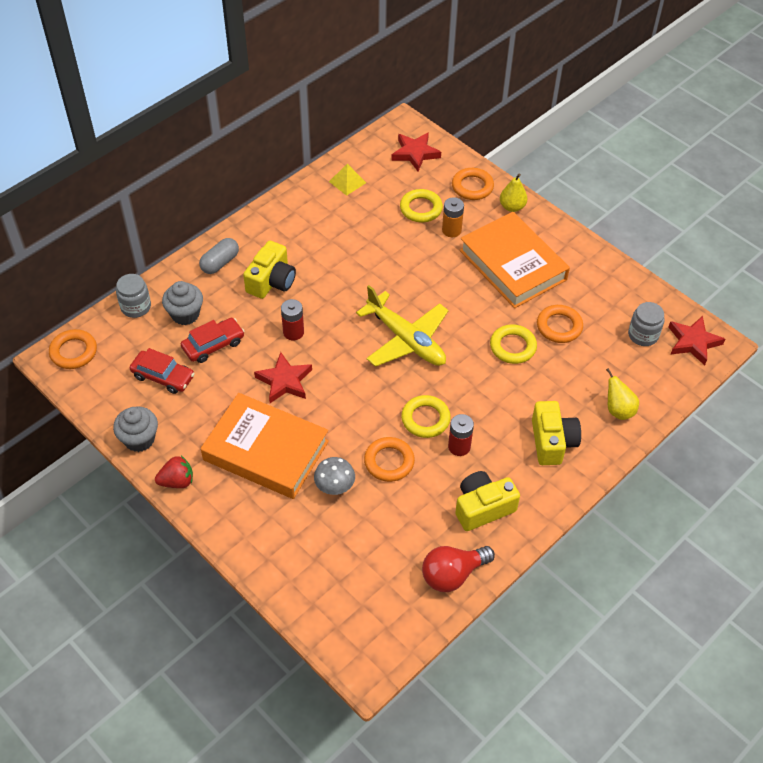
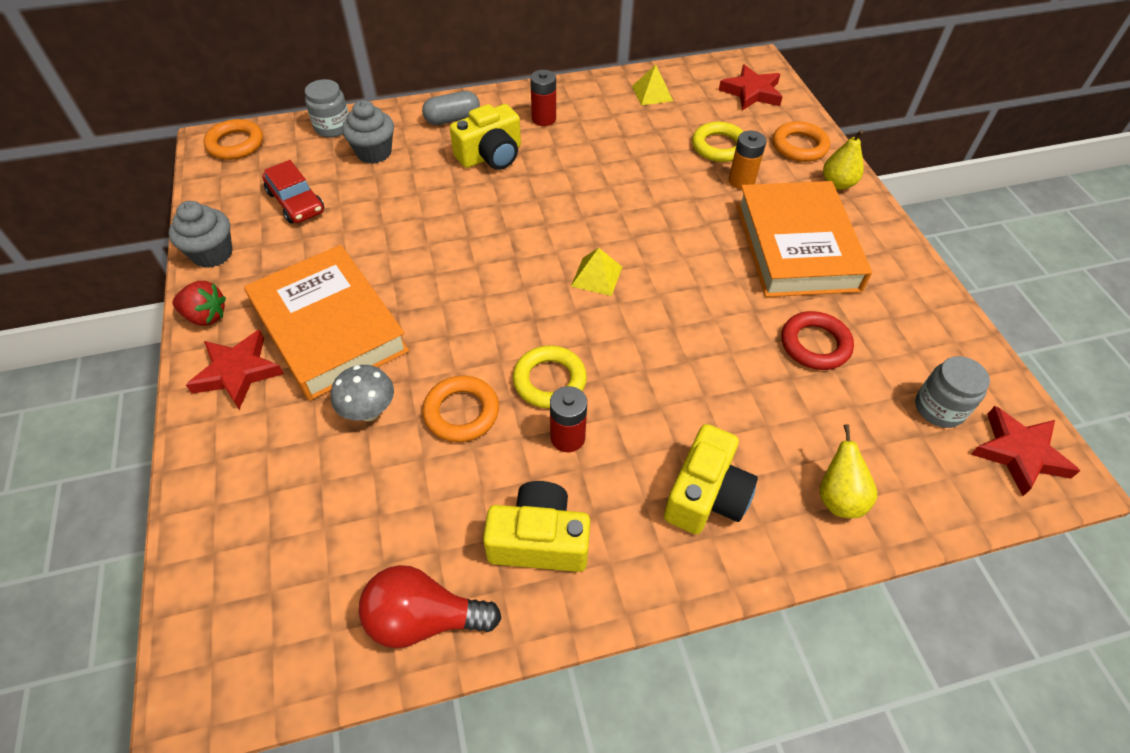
camera: 30 degrees right, 0 degrees up
red car [181,318,244,363] -> none
red star [254,352,312,403] -> red star moved to [186,330,284,409]
red battery [281,299,304,340] -> red battery moved to [530,70,556,126]
yellow plane [356,285,449,367] -> yellow pyramid [571,248,622,296]
yellow ring [490,324,537,364] -> none
orange ring [537,305,583,343] -> red ring [782,311,854,370]

